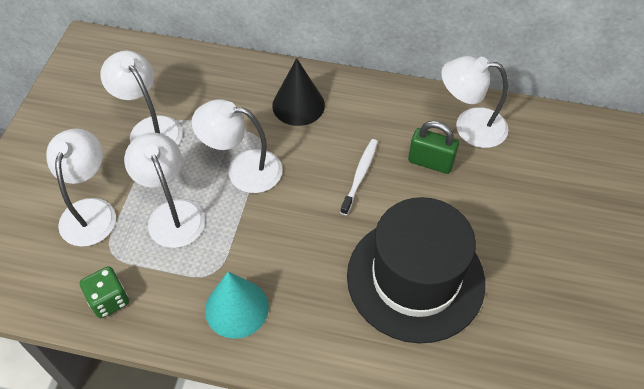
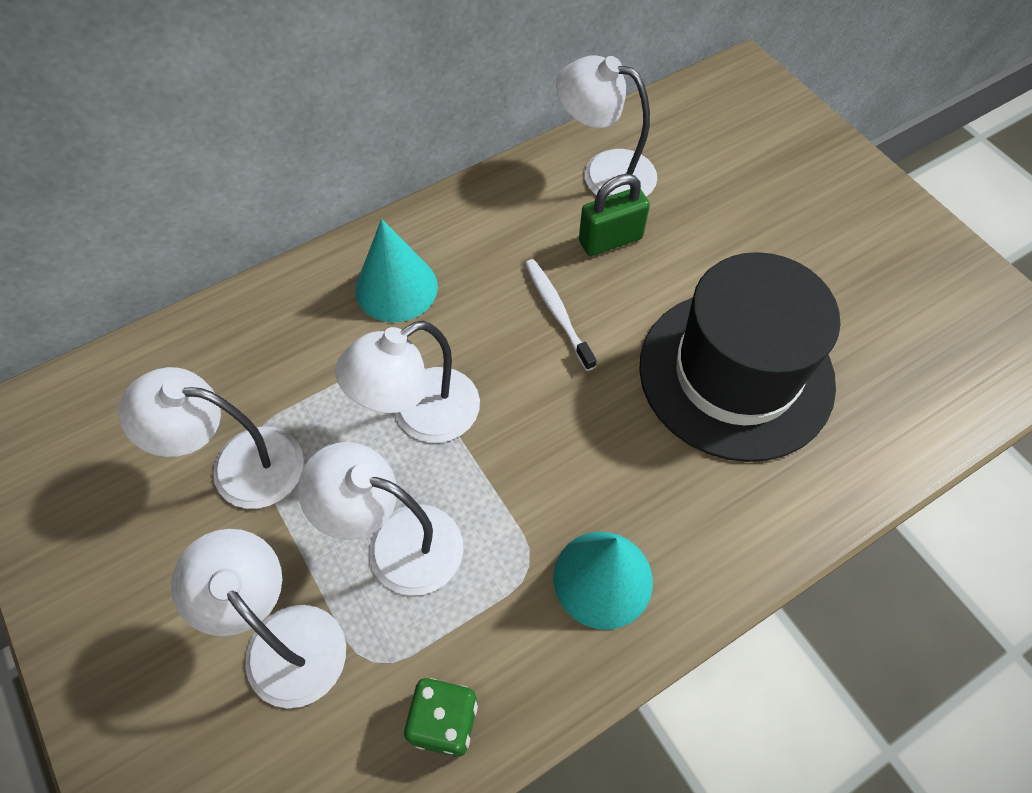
camera: 45 degrees left, 5 degrees up
black cone [272,58,325,126] -> turquoise cone [356,219,438,322]
white lamp [441,56,509,148] -> white lamp turned 60 degrees clockwise [556,55,657,197]

